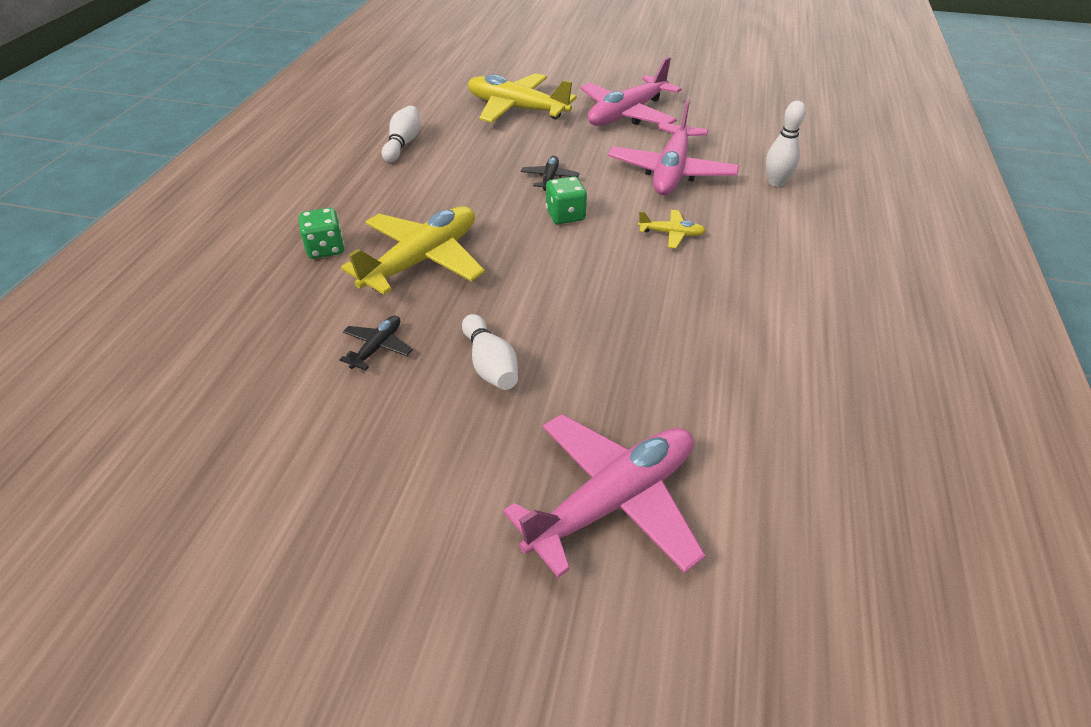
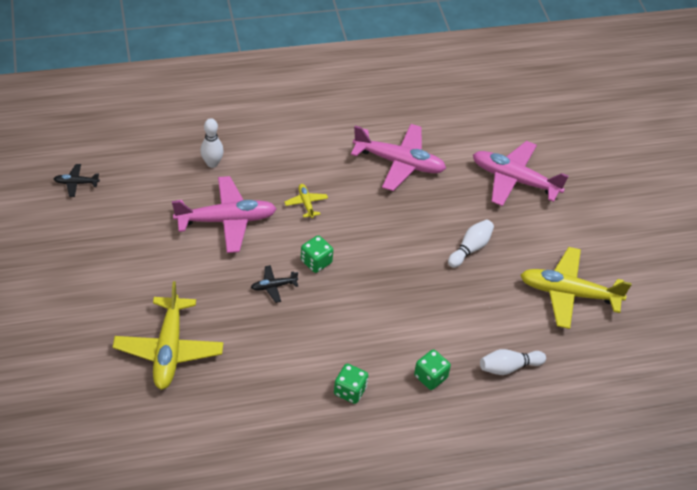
camera: 120 degrees left, 5 degrees up
black plane [339,316,413,370] -> black plane moved to [54,164,100,197]
yellow plane [341,206,485,295] -> yellow plane moved to [521,247,632,329]
white bowling pin [382,106,420,162] -> white bowling pin moved to [480,349,546,375]
pink plane [580,57,682,126] -> pink plane moved to [351,124,446,191]
none -> green dice [334,364,368,404]

